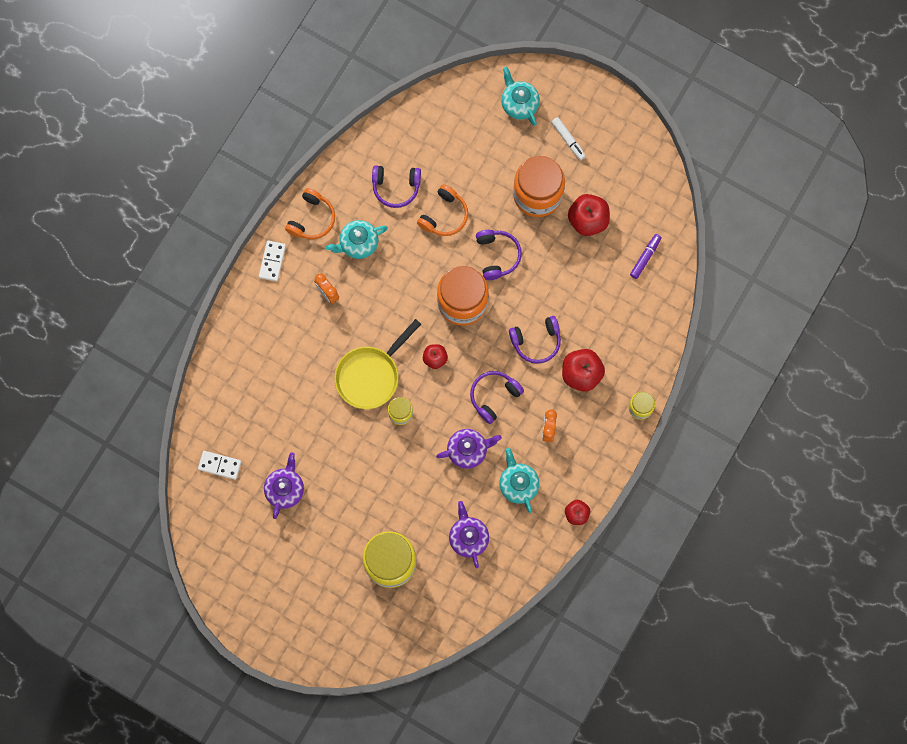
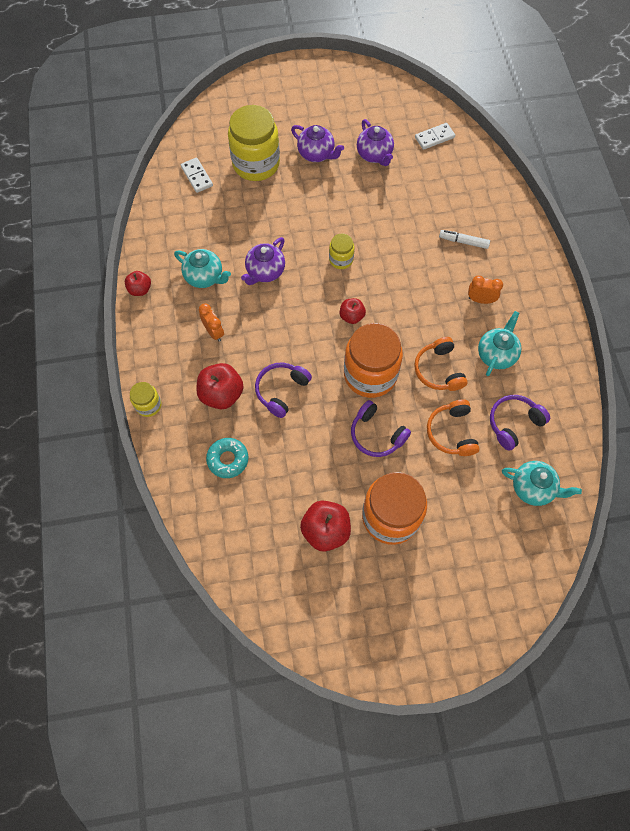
camera: 140 degrees right, 10 degrees down
white domino [259,241,286,281] -> white domino moved to [181,157,213,193]
orange headphones [285,188,335,240] -> orange headphones moved to [414,337,468,391]
yellow pan [335,319,421,409] -> none
purple teapot [449,501,489,568] -> purple teapot moved to [291,125,344,162]
purple headphones [470,371,524,424] -> none
turquoise teapot [501,67,540,126] -> turquoise teapot moved to [502,461,582,506]
white marker [551,117,586,160] -> white marker moved to [439,230,490,249]
purple marker [630,234,662,279] -> none
none -> turquoise donut [206,438,248,478]

